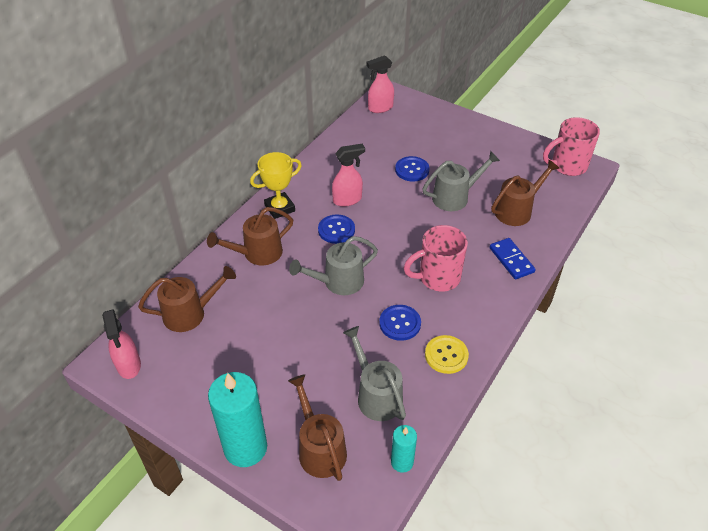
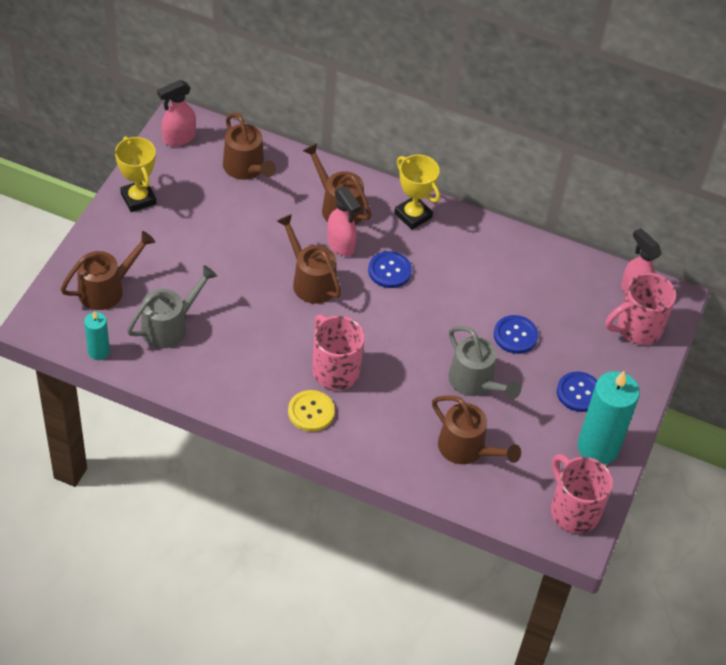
camera: 75 degrees right, 5 degrees up
turquoise candle [208,372,267,467] -> turquoise candle moved to [578,371,640,464]
grey watering can [289,236,378,295] -> brown watering can [277,214,341,304]
pink spray bottle [332,144,365,207] -> pink spray bottle moved to [327,187,361,256]
blue button [379,305,421,341] -> blue button moved to [557,371,597,412]
yellow button [425,335,469,374] -> yellow button moved to [288,390,335,432]
blue domino [490,238,536,279] -> none
none -> yellow trophy [115,136,156,212]
none -> pink mug [606,273,676,345]

